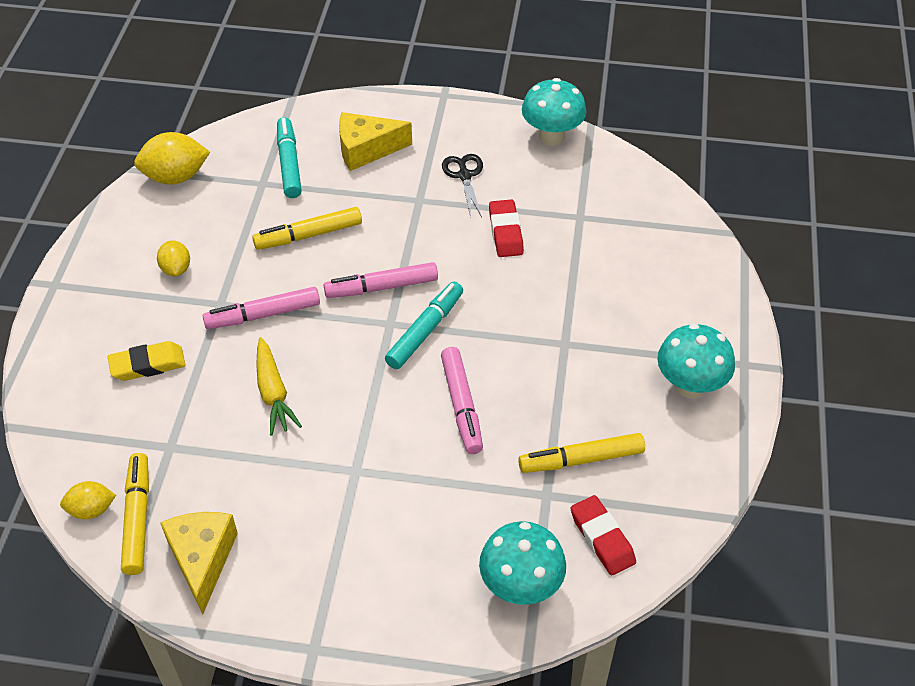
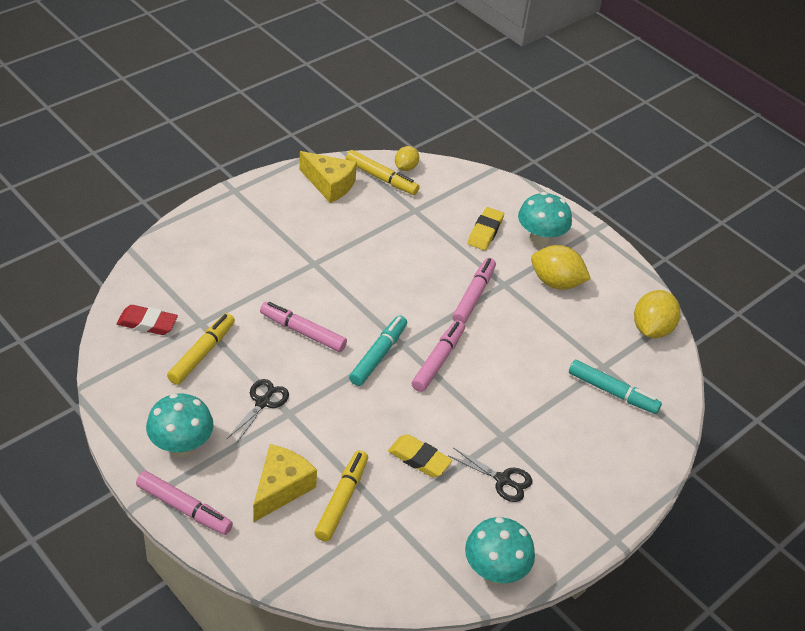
camera: 125 degrees right, 5 degrees down
yellow lemon [157,240,190,276] -> yellow lemon [531,245,591,290], size x1.69
yellow marker [252,207,362,250] -> yellow marker moved to [314,450,368,542]
yellow carrot [256,337,302,436] -> none
yellow cheese [339,112,412,171] -> yellow cheese moved to [253,444,317,523]
turquoise marker [385,282,463,369] -> turquoise marker turned 135 degrees counterclockwise [349,315,407,386]
turquoise mushroom [479,521,566,605] -> turquoise mushroom moved to [518,192,572,247]
red eraser [489,199,524,257] -> yellow eraser [388,434,452,477]
none -> pink marker [136,471,233,535]
none -> black scissors [227,379,289,444]

